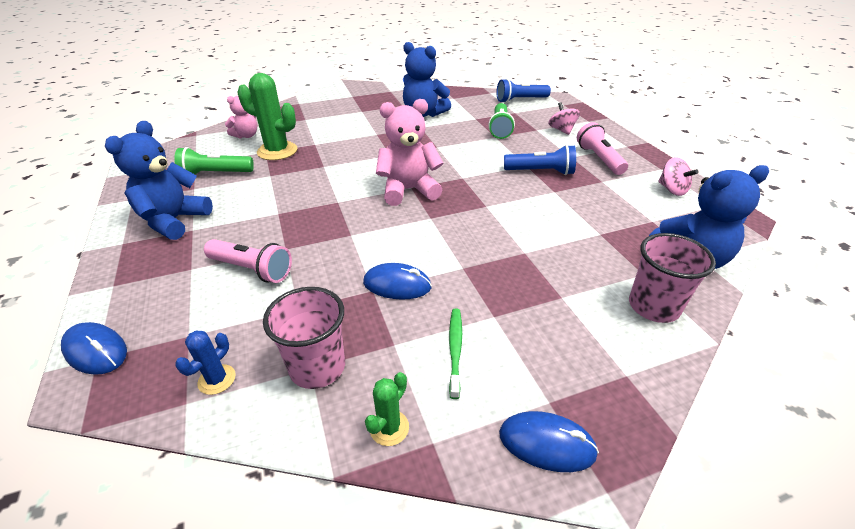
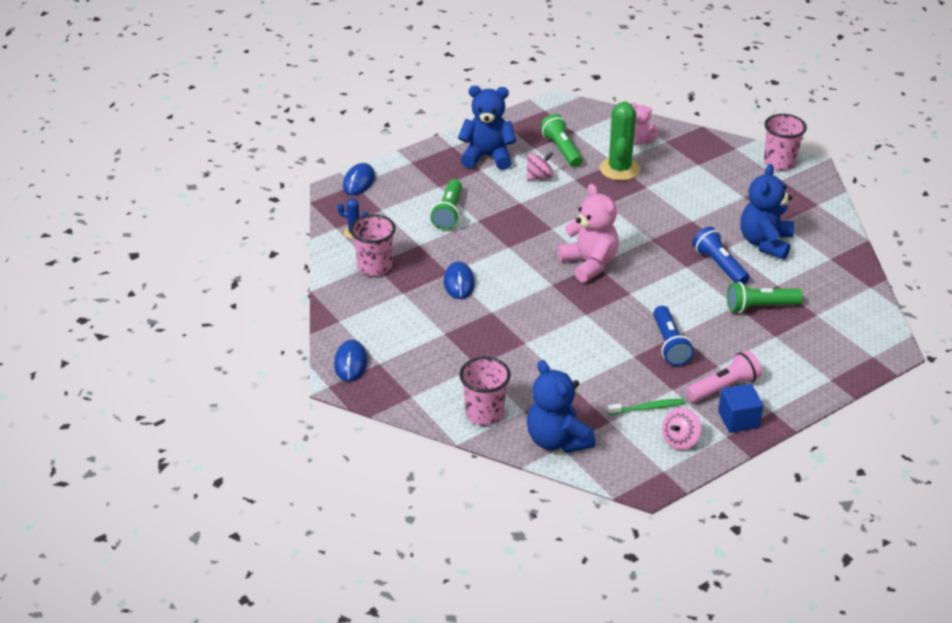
camera: 75 degrees right, 0 degrees up
pink flashlight [204,239,292,283] -> green flashlight [430,179,462,230]
green cactus [365,372,409,446] -> none
green toothbrush [449,309,462,399] -> green toothbrush moved to [608,399,685,415]
blue flashlight [496,79,551,103] -> blue flashlight moved to [692,227,750,285]
pink spinning top [548,102,580,135] -> pink spinning top moved to [527,151,554,181]
none -> blue cube [718,384,763,433]
none -> pink cup [764,114,807,170]

